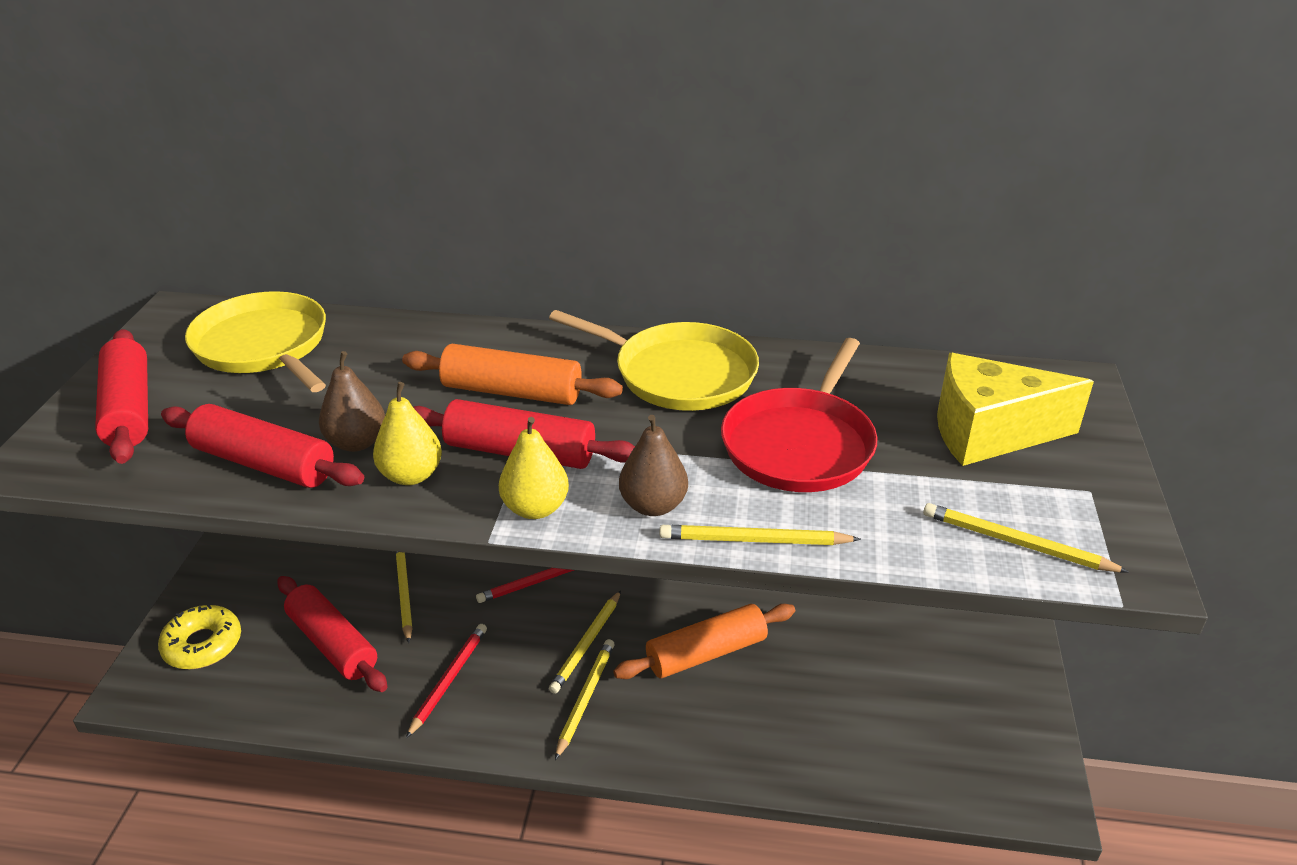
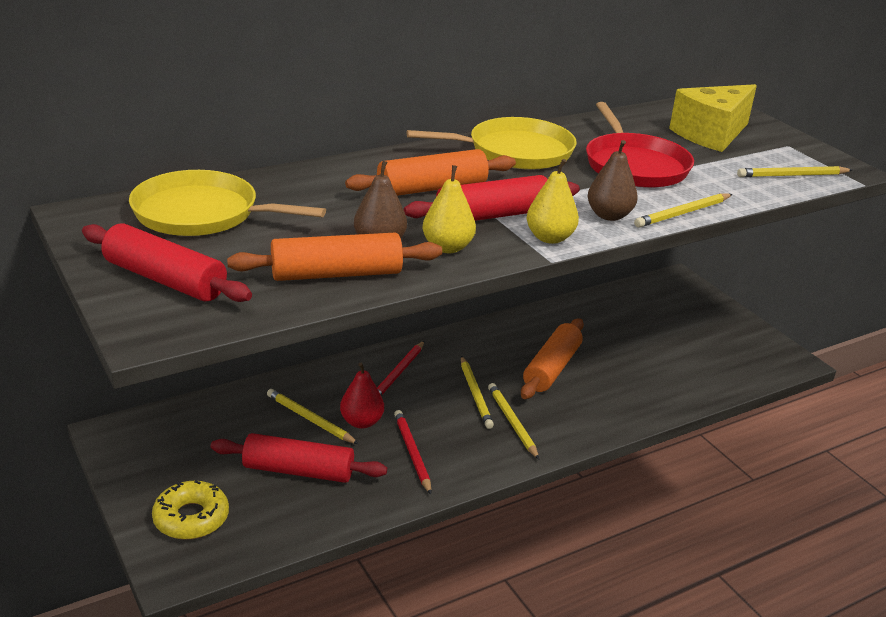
camera: 40 degrees left, 5 degrees down
red rolling pin [161,404,364,488] -> orange rolling pin [227,233,442,281]
none -> red pear [340,363,384,429]

